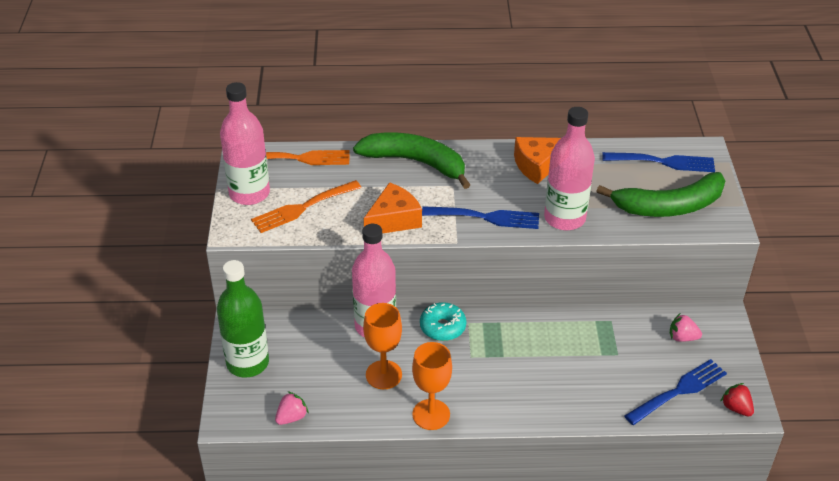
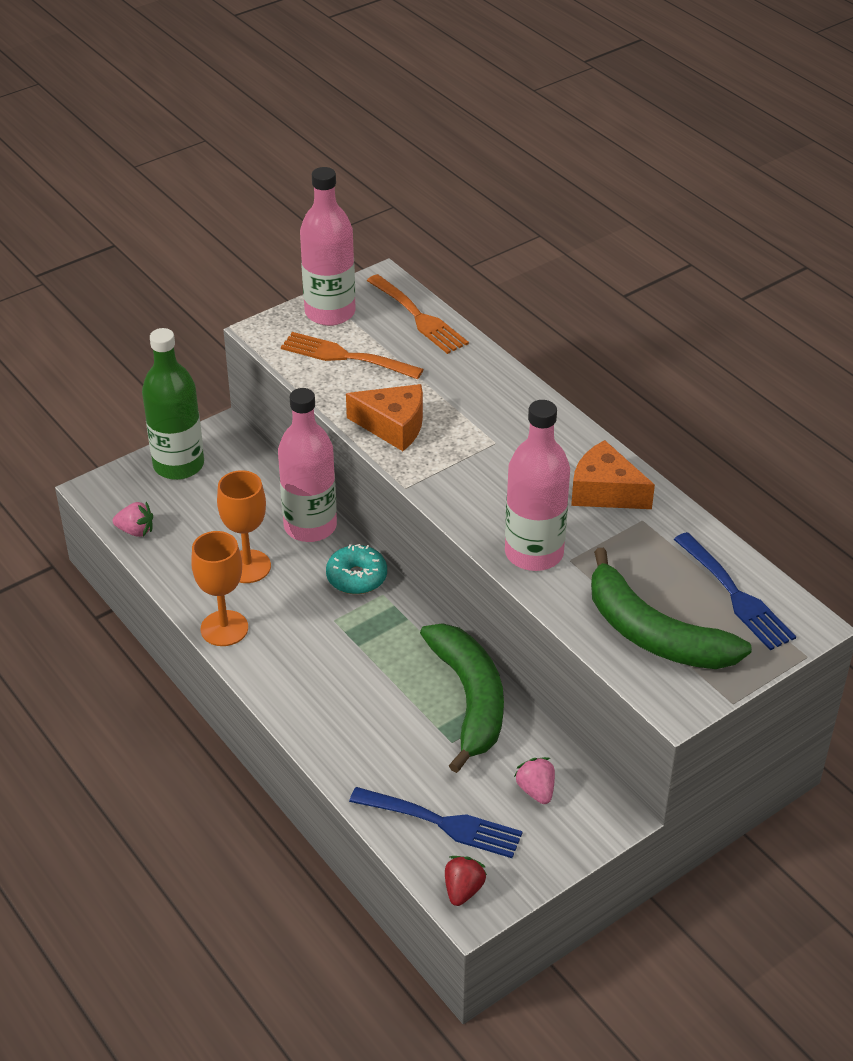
camera: 55 degrees right, 0 degrees up
green banana [353,132,470,189] -> green banana moved to [420,623,504,773]
blue fork [422,206,539,229] -> none

